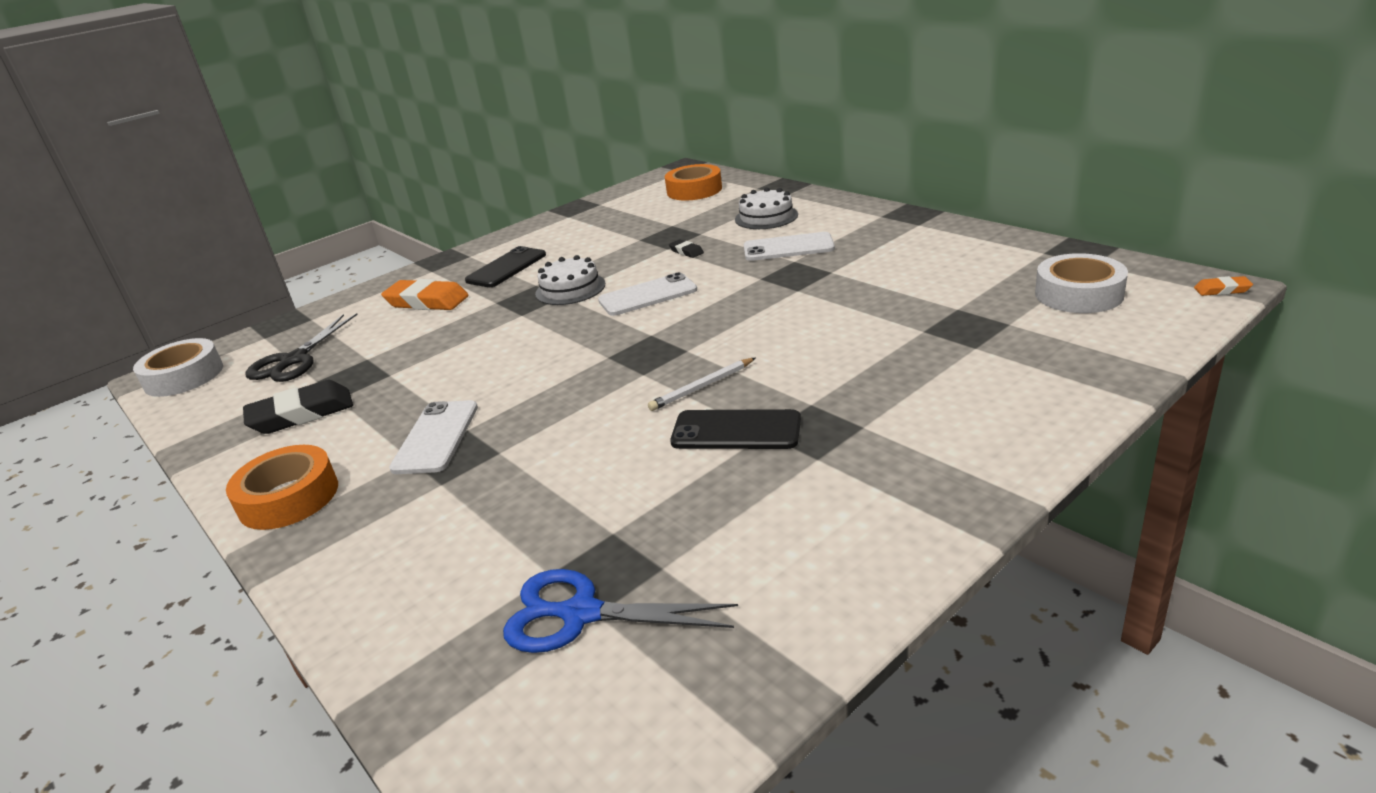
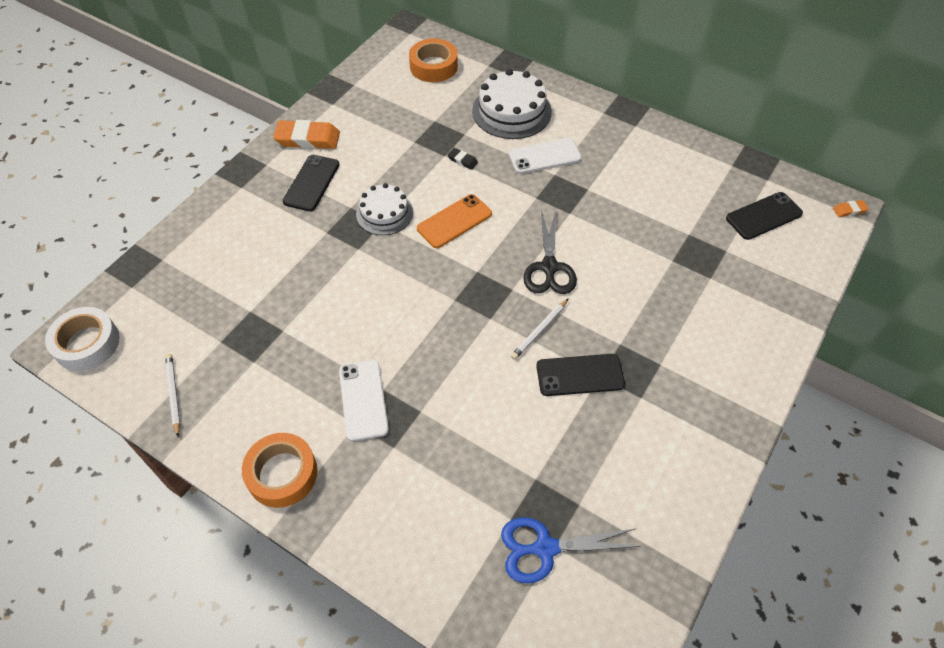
camera: 20 degrees left, 25 degrees up
black eraser [243,380,353,434] -> none
black scissors [245,313,358,382] -> black scissors moved to [523,210,577,294]
orange eraser [381,279,468,310] -> orange eraser moved to [273,120,340,149]
white phone [598,272,697,316] -> orange phone [417,194,492,248]
white cake [735,187,798,229] -> white cake [472,69,552,139], size x1.54
white tape [1035,253,1128,313] -> black phone [726,192,803,240]
none -> white pencil [165,353,180,437]

